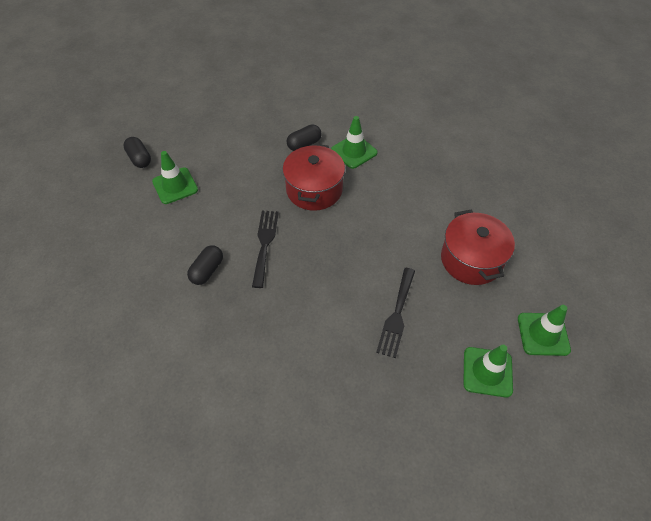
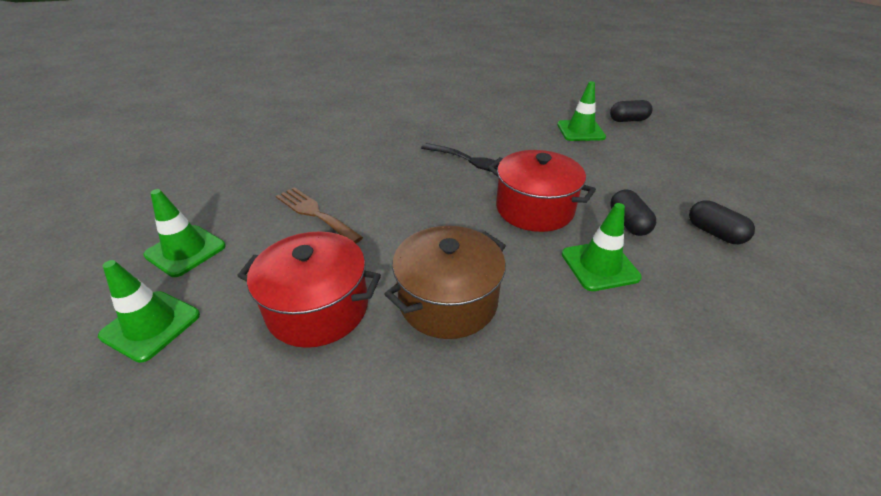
camera: 115 degrees right, 15 degrees down
black capsule [187,245,223,285] -> black capsule moved to [689,200,755,244]
black fork [376,268,415,358] -> brown fork [276,187,363,243]
none -> brown pot [385,226,506,339]

